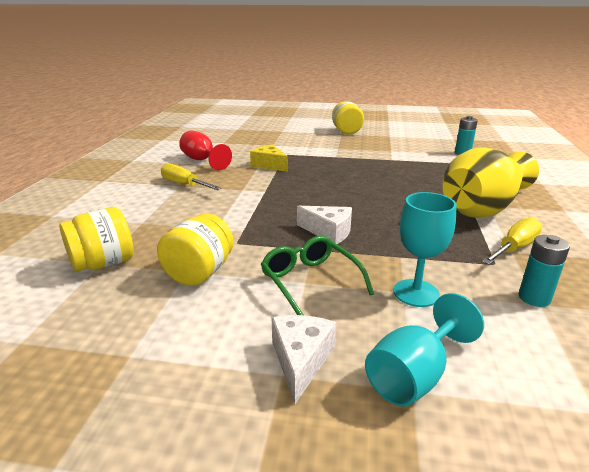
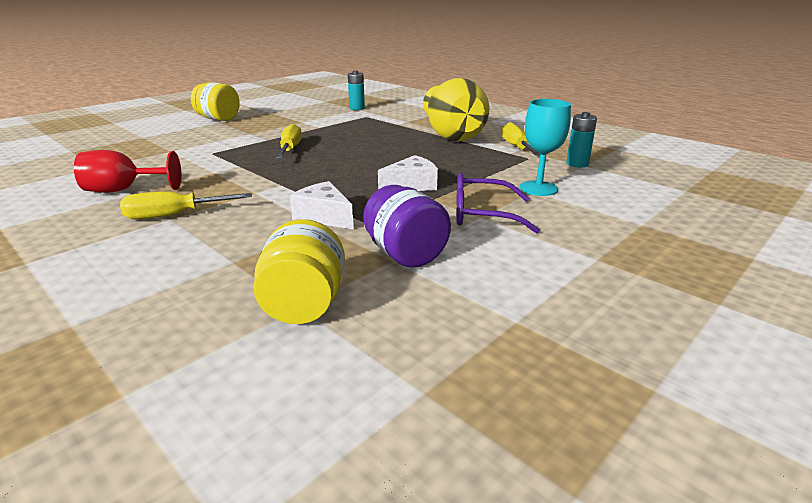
camera: 55 degrees left, 0 degrees up
yellow jar [157,213,234,286] -> purple jar [363,185,451,268]
yellow cheese [250,144,288,172] -> none
green glasses [261,236,374,315] -> purple glasses [456,173,540,234]
white cheese [271,315,336,404] -> white cheese moved to [290,181,354,229]
turquoise goblet [365,293,484,406] -> none
none -> yellow screwdriver [276,124,302,158]

